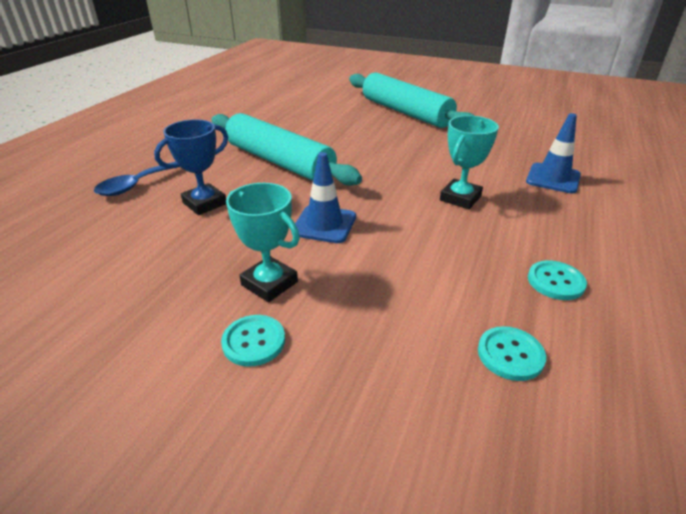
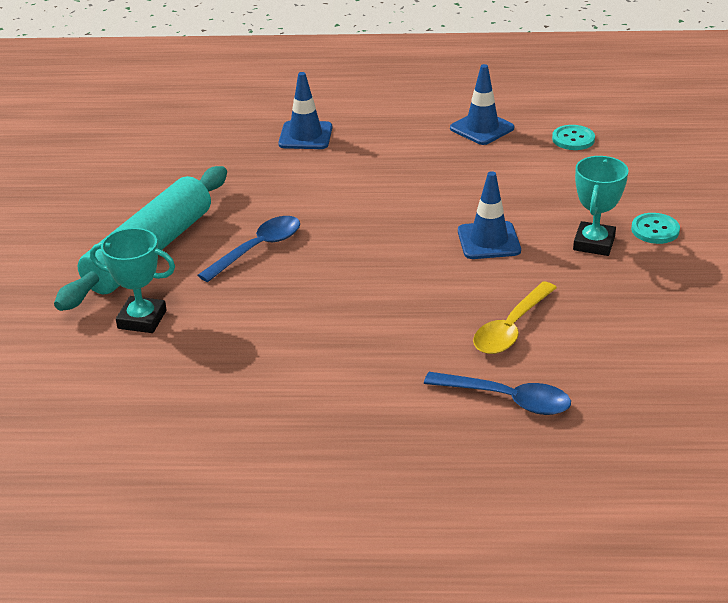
camera: 110 degrees left, 0 degrees up
blue trophy [154,119,228,215] -> yellow spoon [473,281,557,354]
turquoise rolling pin [211,113,362,186] -> none
turquoise trophy [440,115,499,209] -> turquoise trophy moved to [90,228,175,333]
turquoise button [528,260,587,300] -> blue traffic cone [450,64,514,145]
none -> blue spoon [198,216,300,282]

